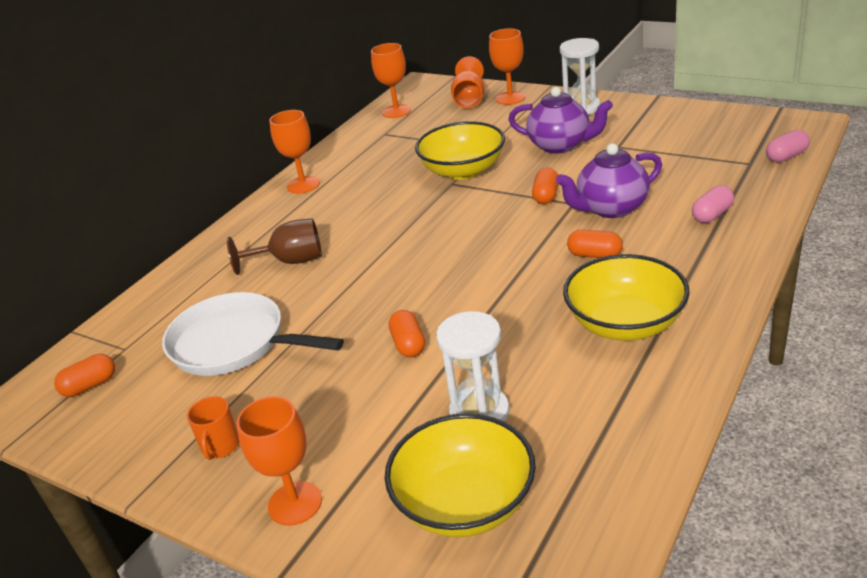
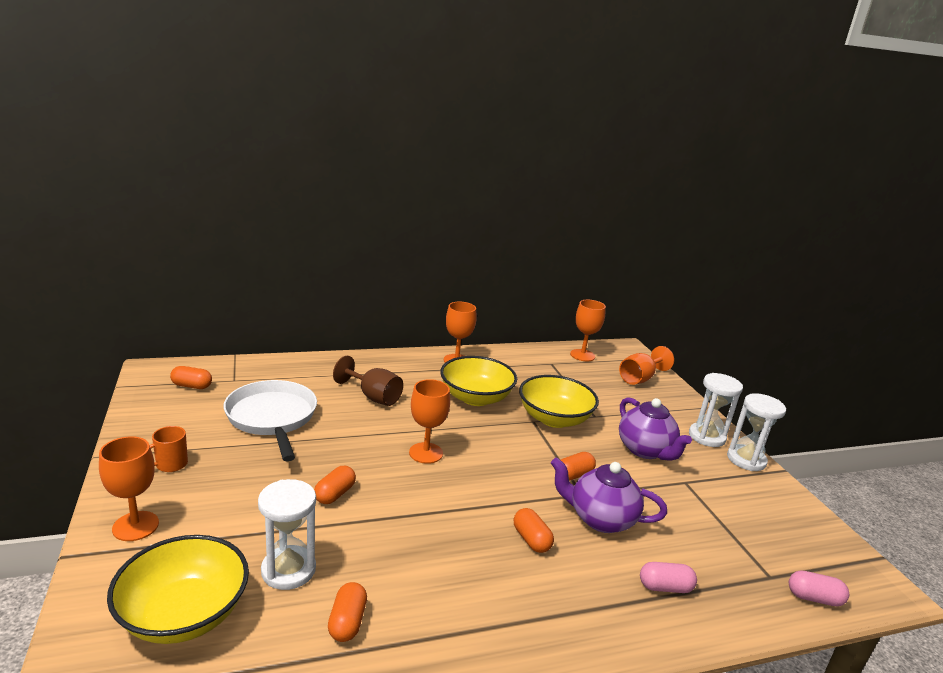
camera: 35 degrees right, 10 degrees down
orange goblet [489,28,525,105] -> orange goblet moved to [409,379,450,464]
yellow bowl [563,254,690,341] -> yellow bowl moved to [440,356,517,406]
none -> orange capsule [328,582,367,642]
none -> white hourglass [727,393,786,471]

